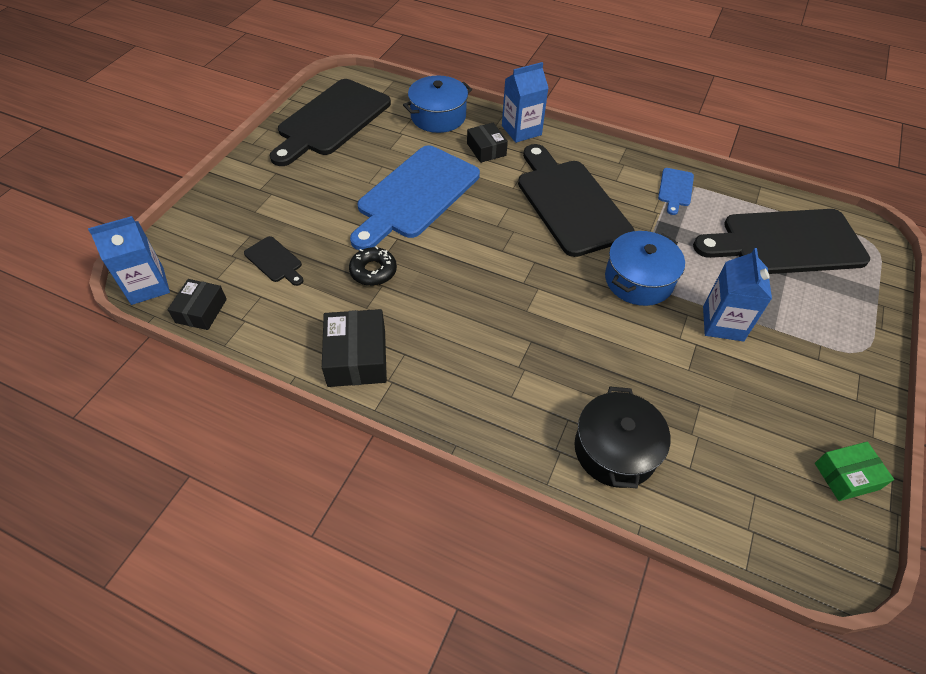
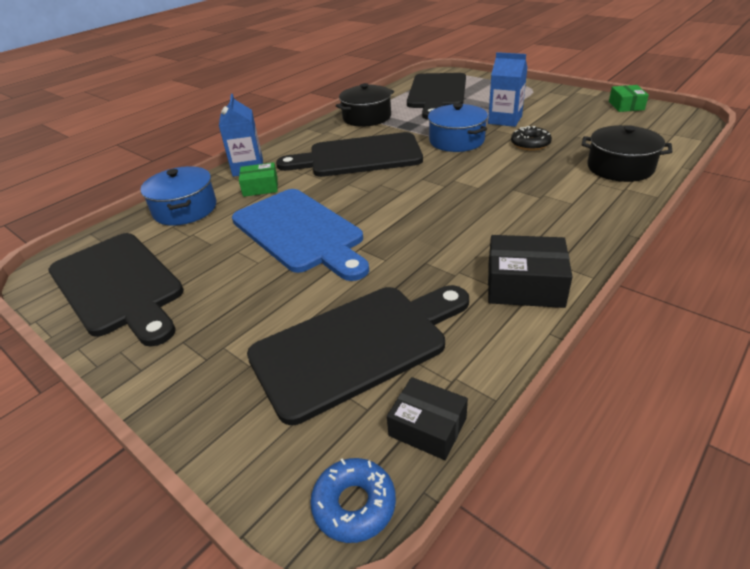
camera: 70 degrees left, 15 degrees down
blue carton [88,216,170,305] -> blue donut [310,458,396,543]
black cutting board [244,236,303,286] -> black cutting board [247,285,469,425], size x2.34
black donut [349,246,397,286] -> black donut moved to [511,126,552,151]
black box [467,123,508,163] -> green box [239,162,278,197]
blue cutting board [658,168,694,215] -> black pot [336,83,394,127]

